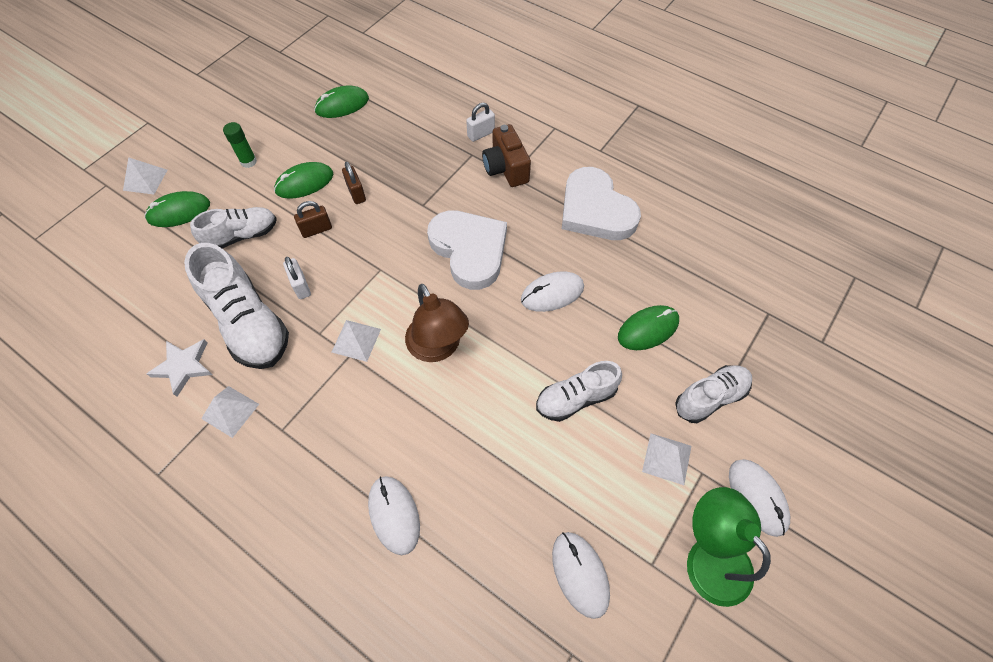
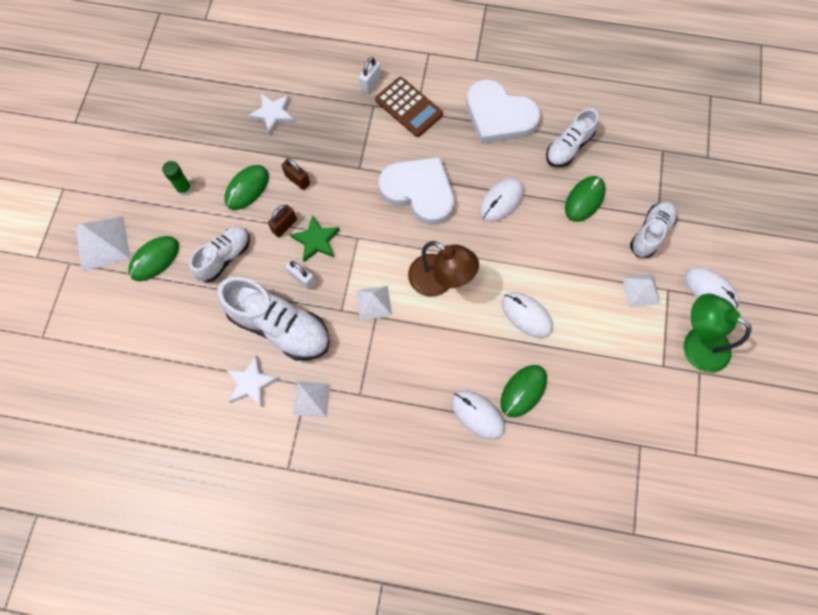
camera: 25 degrees left, 10 degrees up
white pyramid [123,157,167,195] -> white pyramid [76,217,130,271], size x1.54
green mouse [314,85,369,118] -> green mouse moved to [501,365,547,417]
brown camera [482,124,531,187] -> brown calculator [375,77,443,137]
white shoe [536,361,622,422] -> white shoe moved to [546,108,599,167]
white mouse [552,532,610,619] -> white mouse moved to [502,292,553,338]
none -> white star [248,93,295,135]
none -> green star [290,215,340,262]

